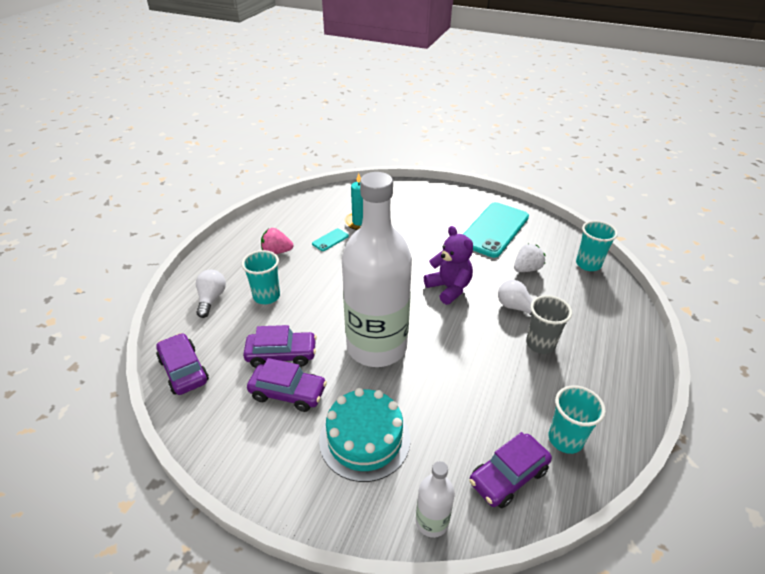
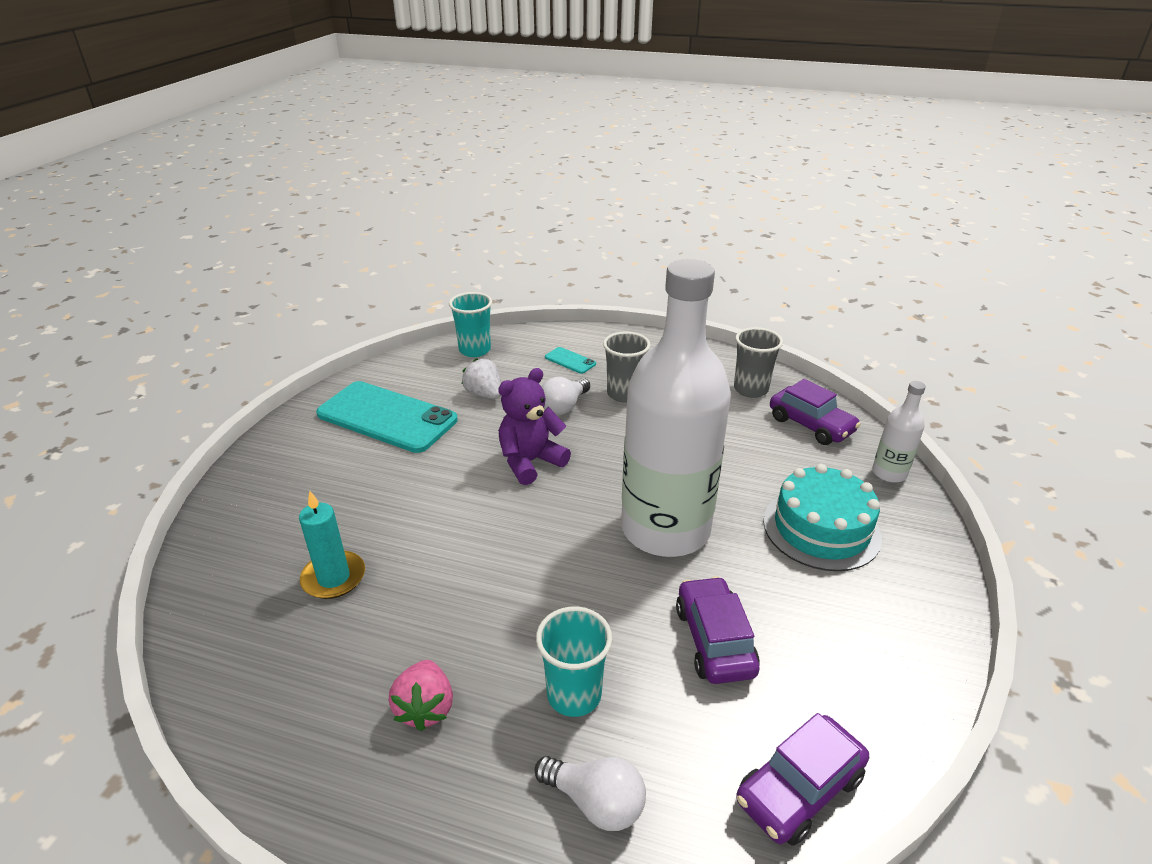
camera: 95 degrees left, 5 degrees down
white light bulb [196,269,226,318] -> white light bulb turned 150 degrees counterclockwise [535,756,646,831]
purple car [247,358,327,412] -> none
turquoise phone [312,228,349,251] -> turquoise phone moved to [545,347,596,374]
turquoise cup [549,385,606,454] -> grey cup [734,327,783,398]

